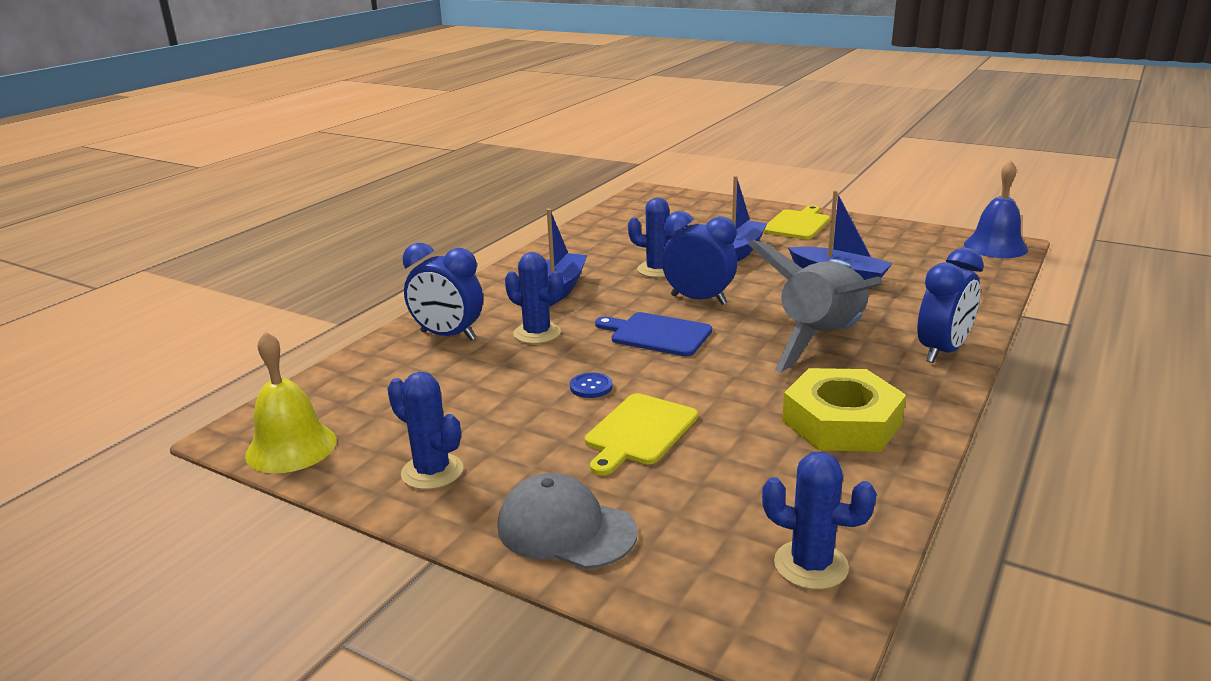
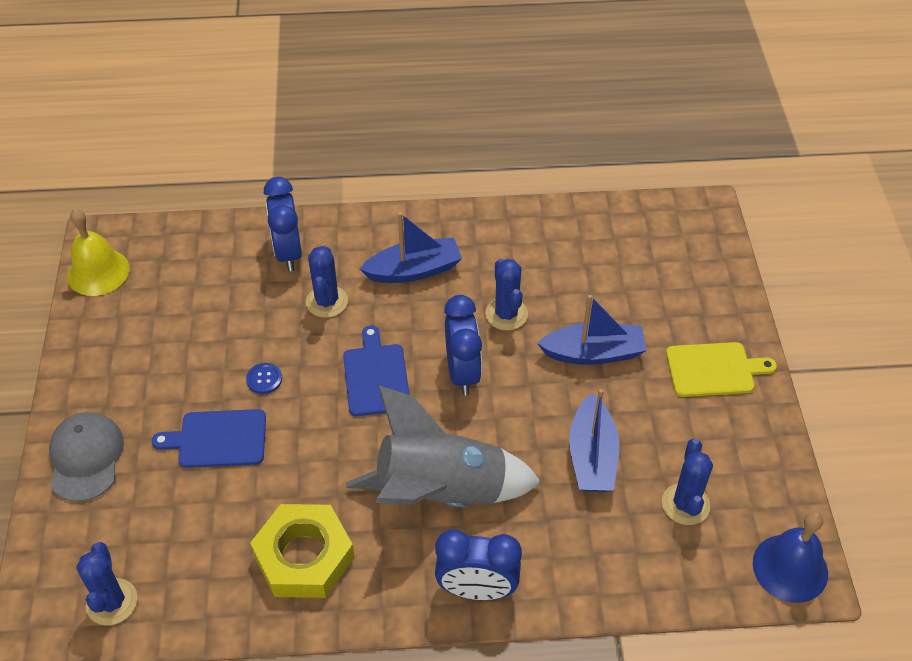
camera: 55 degrees right, 25 degrees up
blue cactus [387,372,463,490] -> blue cactus moved to [662,439,713,525]
yellow cutting board [585,393,698,476] -> blue cutting board [152,409,266,468]

